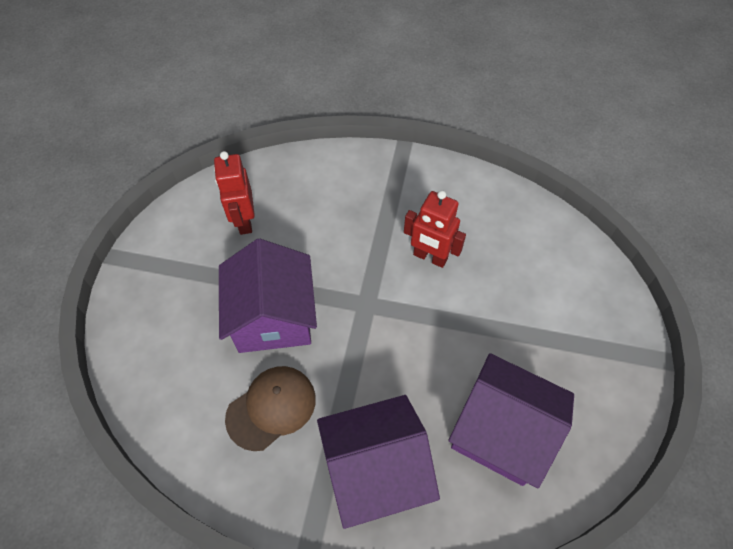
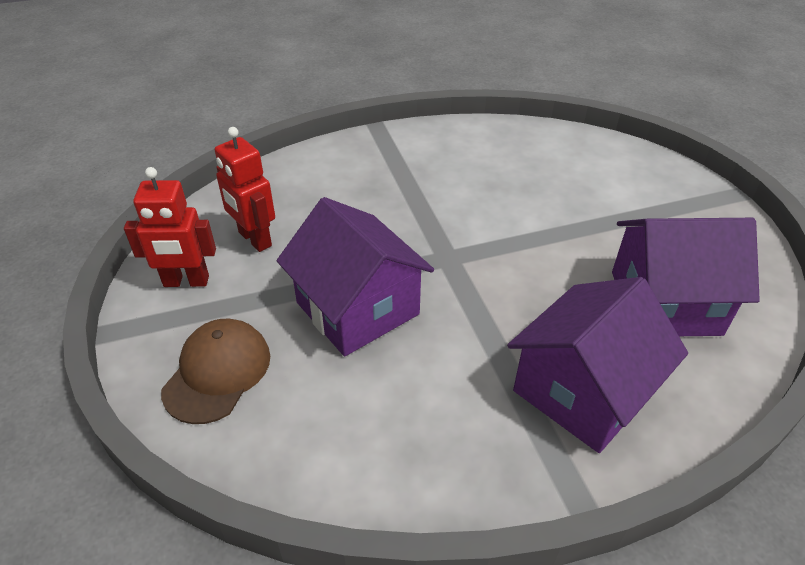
camera: 30 degrees left, 15 degrees down
brown cap [225,366,316,451] -> brown cap moved to [161,319,270,424]
red robot [404,190,466,268] -> red robot moved to [124,167,216,287]

